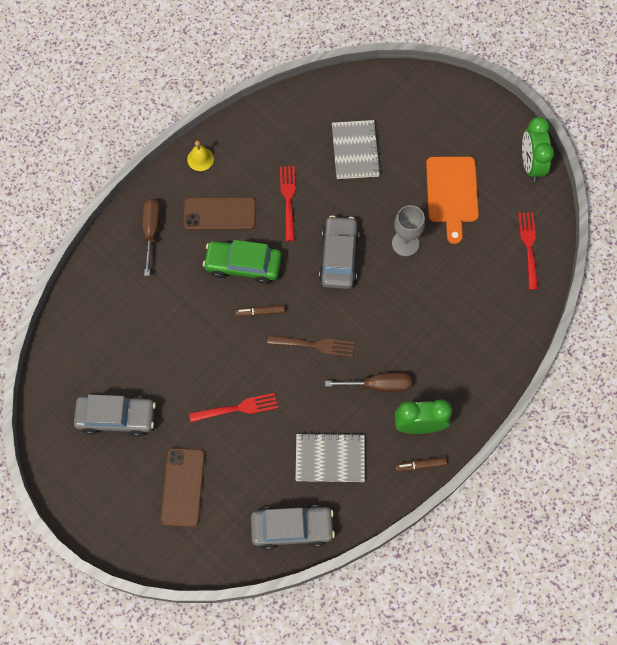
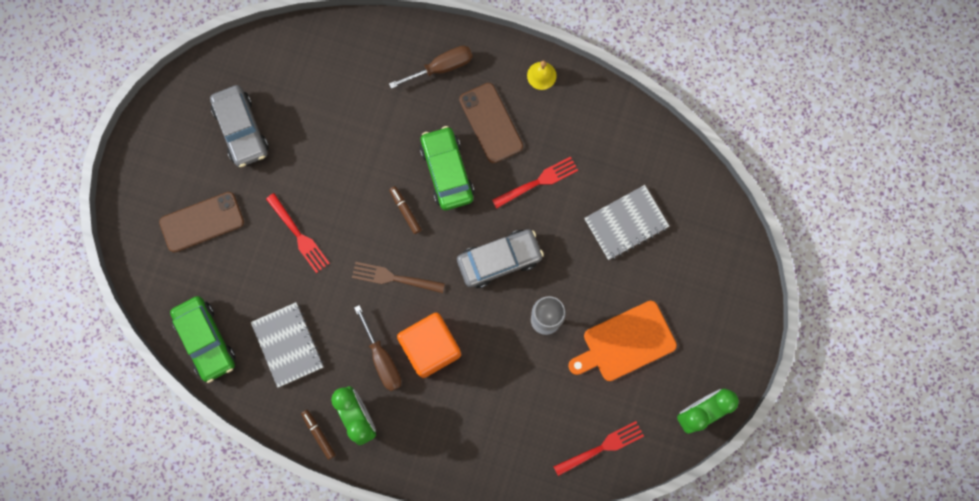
camera: 65 degrees right, 10 degrees up
grey car [251,505,335,550] -> green car [170,296,236,383]
brown fork [267,335,354,357] -> brown fork turned 120 degrees clockwise [352,262,445,293]
none -> orange cube [397,312,461,378]

